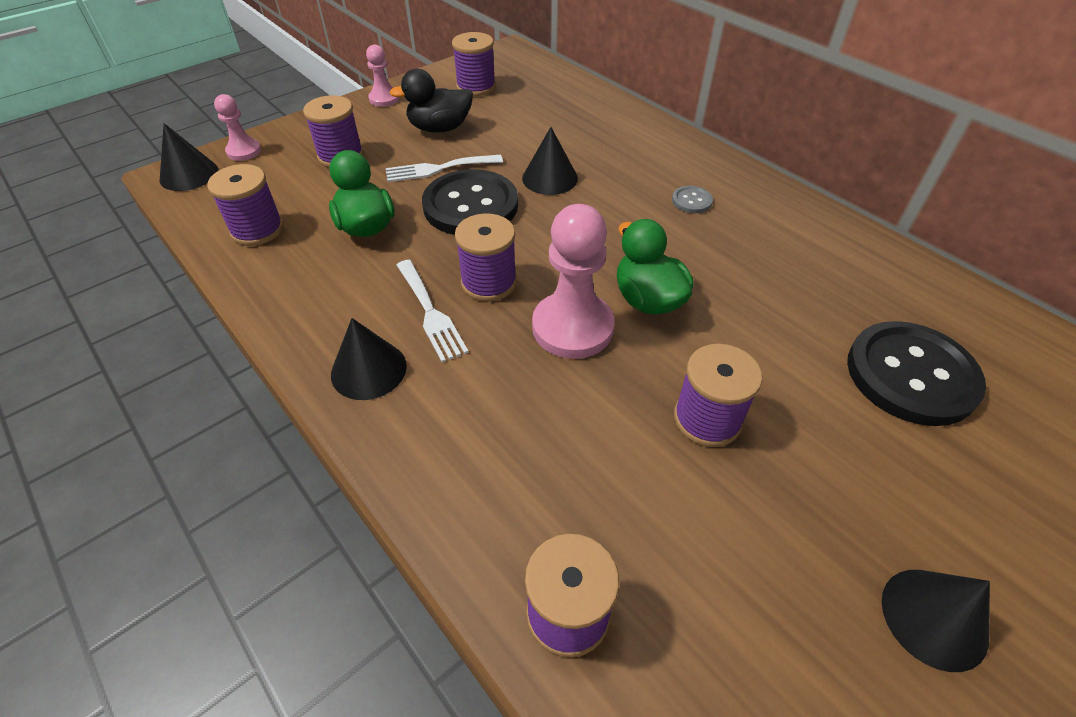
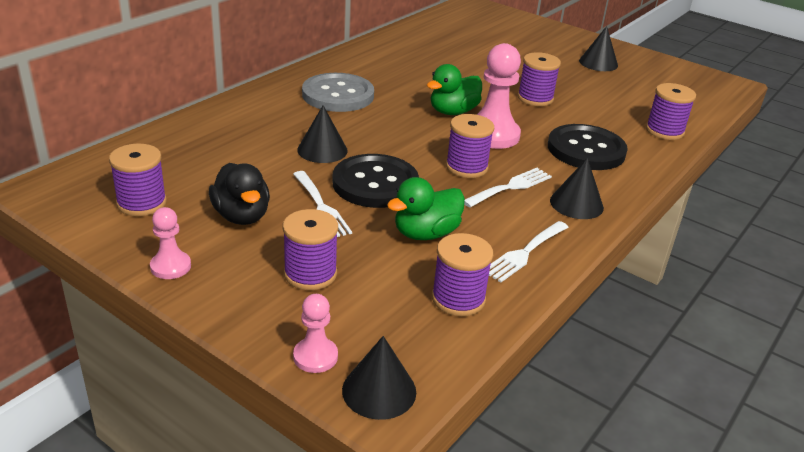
camera: 105 degrees left, 15 degrees down
grey button [672,186,713,213] -> grey button [302,73,374,112], size x2.37
black button [847,321,986,426] -> black button moved to [548,124,628,170]
none -> white fork [489,221,569,282]

